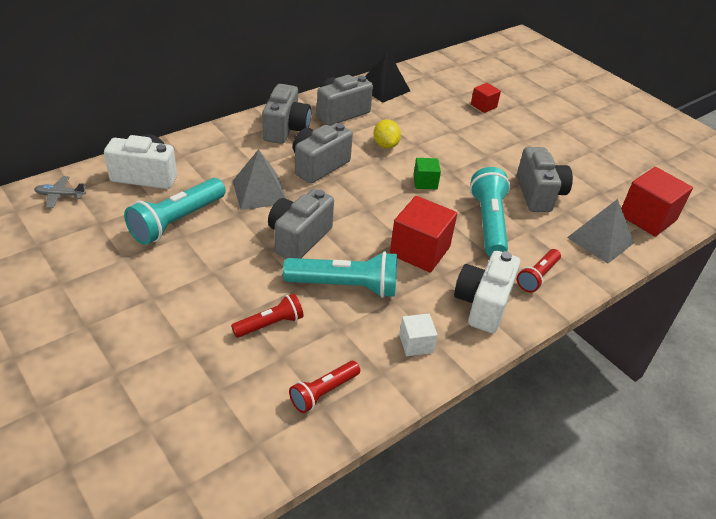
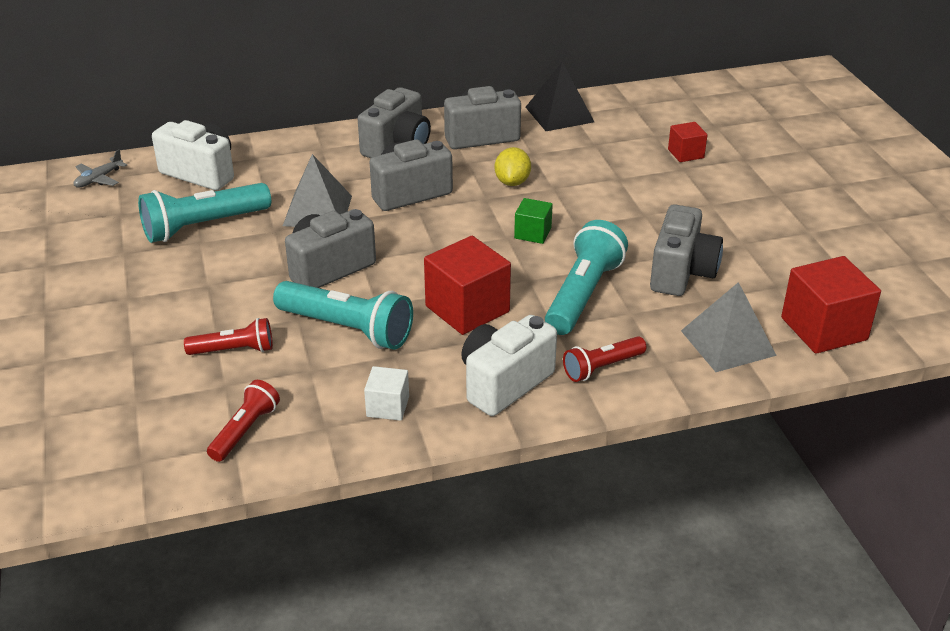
camera: 25 degrees right, 5 degrees down
grey plane [34,176,86,208] -> grey plane turned 75 degrees counterclockwise [74,149,127,188]
red flashlight [289,361,360,413] -> red flashlight turned 135 degrees clockwise [207,380,280,462]

